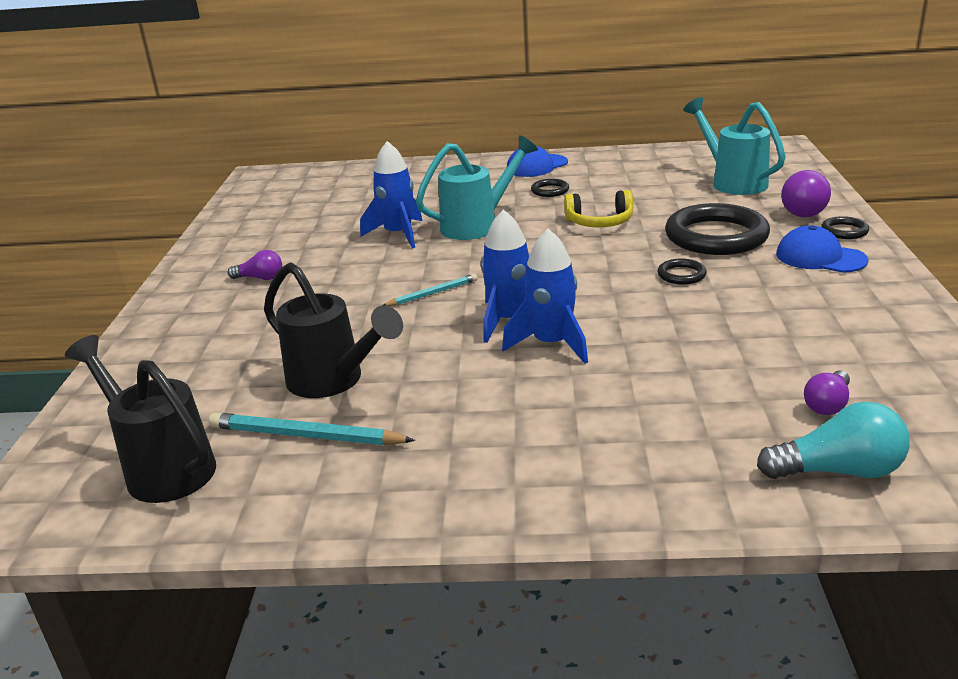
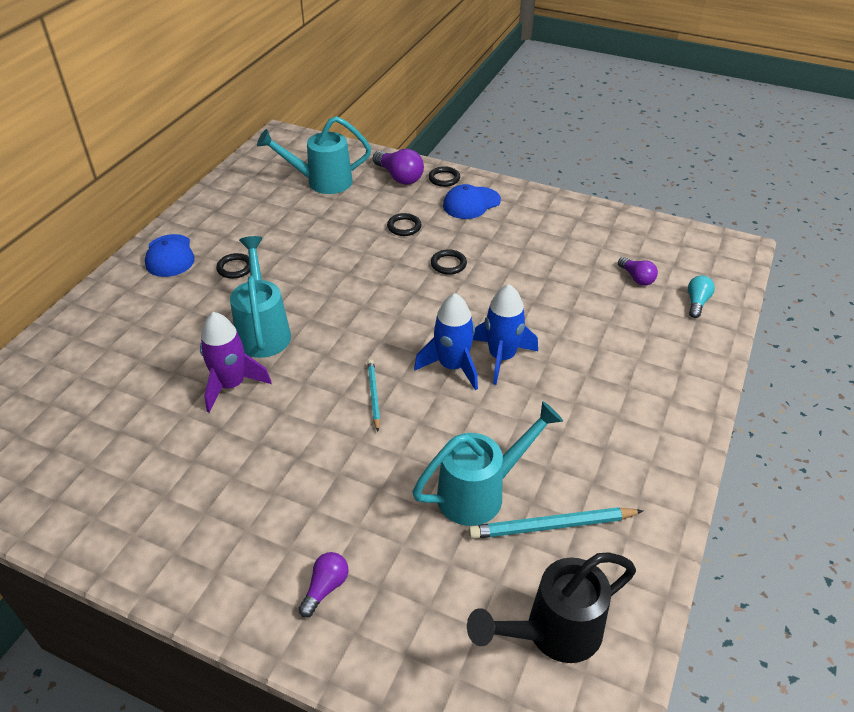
camera: 70 degrees left, 15 degrees up
turquoise pencil [209,413,415,445] -> turquoise pencil turned 45 degrees clockwise [469,507,643,539]
purple light bulb [228,250,282,280] -> purple light bulb moved to [298,552,348,617]
black watering can [264,262,403,398] -> turquoise watering can [412,401,563,526]
blue rocket [360,141,422,248] -> purple rocket [200,312,272,413]
yellow headphones [564,190,633,227] -> none
black ring [665,203,770,255] -> black ring [387,213,422,236], size x0.44
turquoise light bulb [757,402,910,479] -> turquoise light bulb [688,275,715,318], size x0.62

